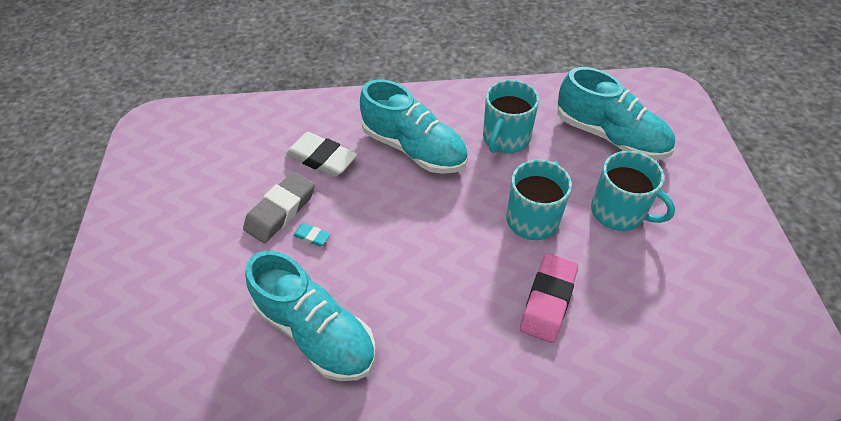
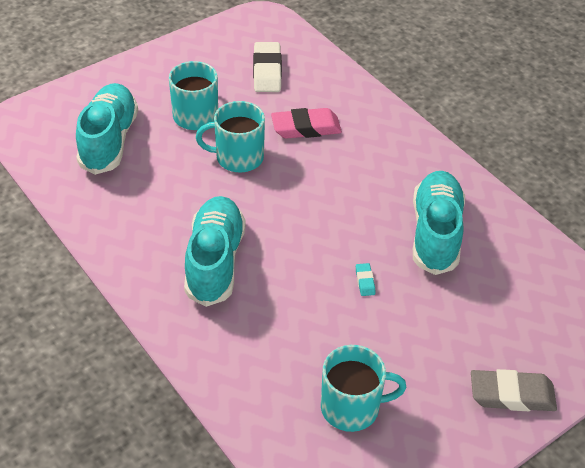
camera: 125 degrees left, 5 degrees down
grey eraser [243,172,315,243] -> grey eraser moved to [471,369,557,411]
white eraser [286,132,357,177] -> white eraser moved to [253,42,282,92]
turquoise mug [483,80,539,153] -> turquoise mug moved to [321,345,407,432]

